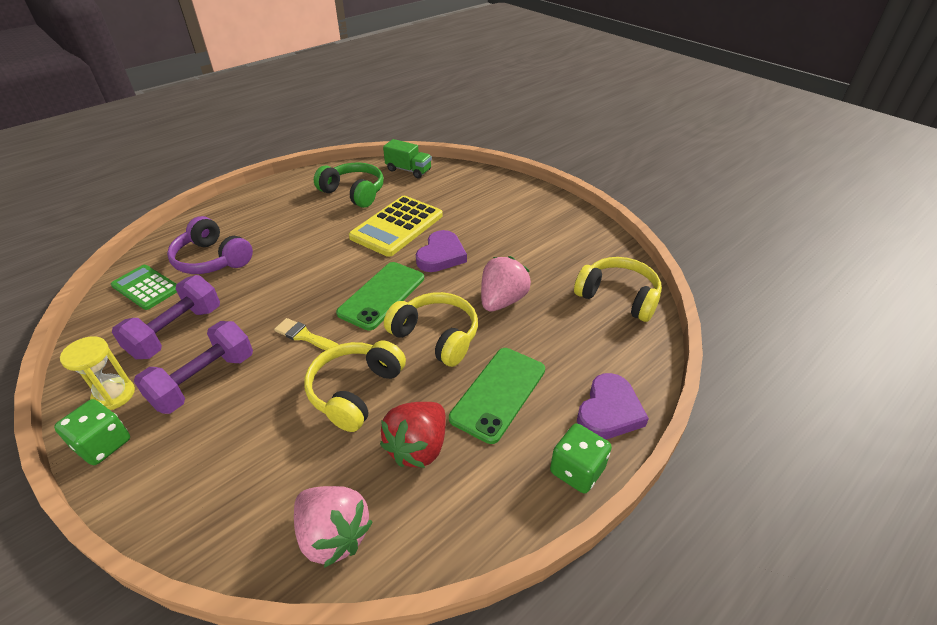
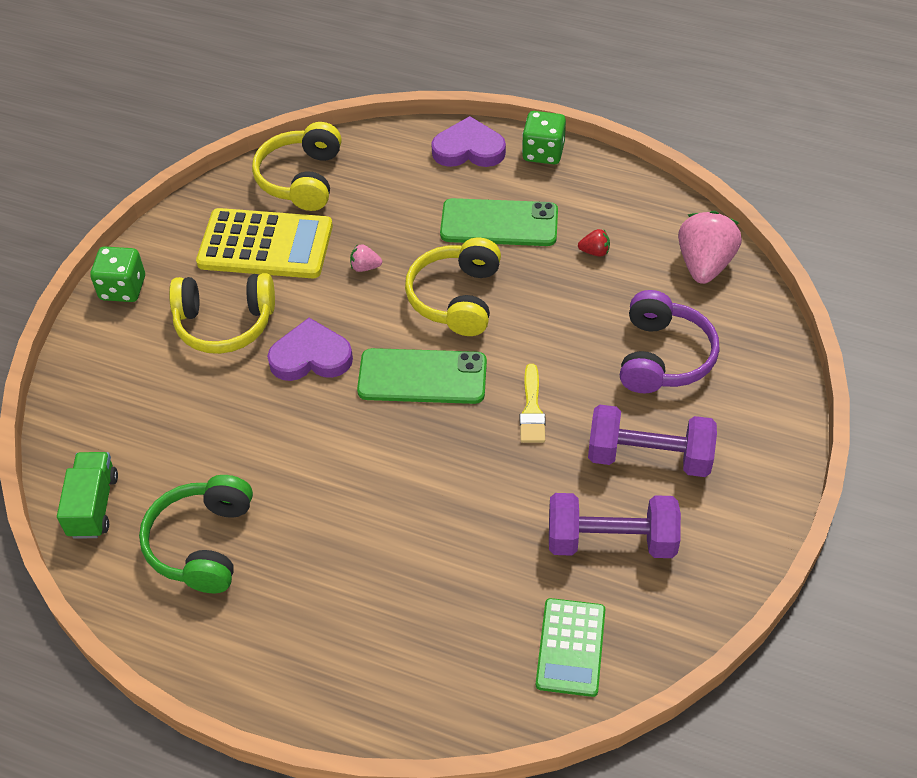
camera: 115 degrees left, 10 degrees up
green dice [54,399,130,465] -> green dice moved to [90,247,145,302]
yellow hourglass [60,336,135,410] -> none
purple headphones [167,216,253,274] -> purple headphones moved to [620,290,719,393]
yellow headphones [304,341,406,432] -> yellow headphones moved to [169,273,275,354]
yellow calculator [349,196,443,257] -> yellow calculator moved to [196,208,333,278]
red strawberry [380,402,446,468] -> red strawberry [578,229,610,257], size x0.45
pink strawberry [481,256,531,312] -> pink strawberry [350,244,382,272], size x0.45

